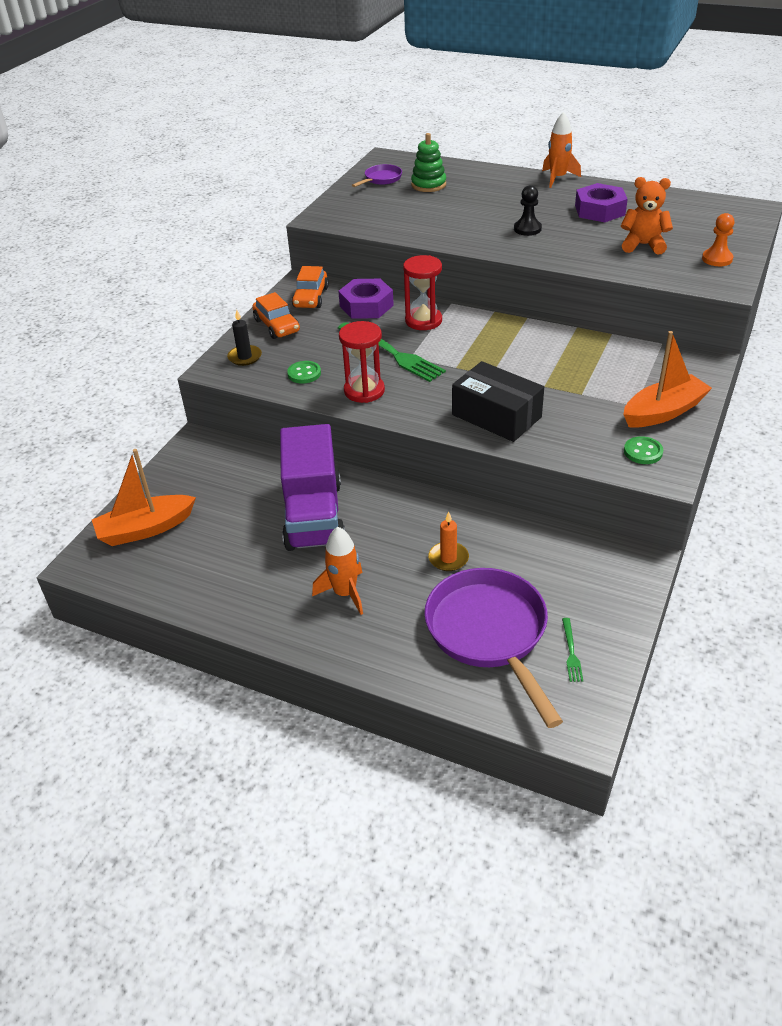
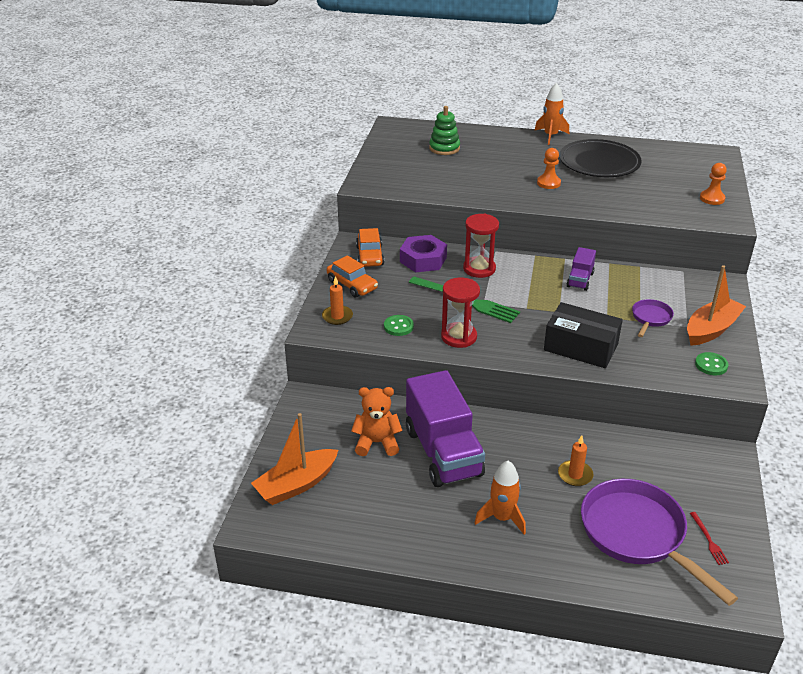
camera: 15 degrees left, 5 degrees down
black candle [227,310,262,366] -> orange candle [322,276,353,325]
purple pan [352,164,402,187] -> purple pan moved to [632,299,674,337]
black pawn [514,185,542,236] -> orange pawn [537,148,561,189]
green fork [562,618,583,682] -> red fork [690,512,729,565]
purple nut [575,183,628,222] -> black plate [559,139,642,177]
orange teddy bear [621,177,673,255] -> orange teddy bear moved to [351,387,402,456]
none -> purple truck [567,247,596,291]

